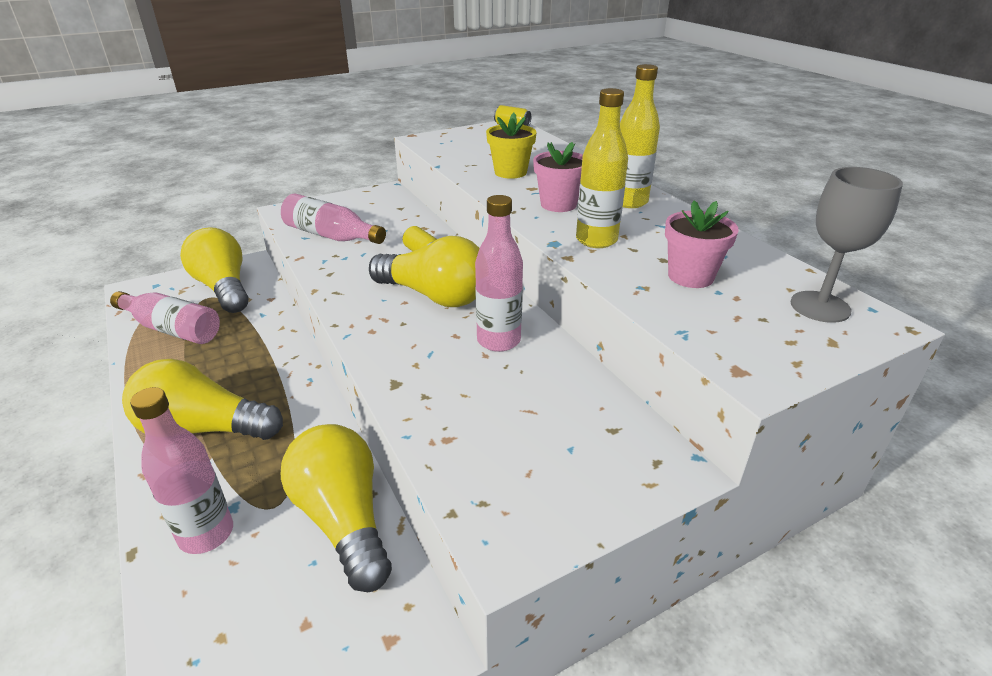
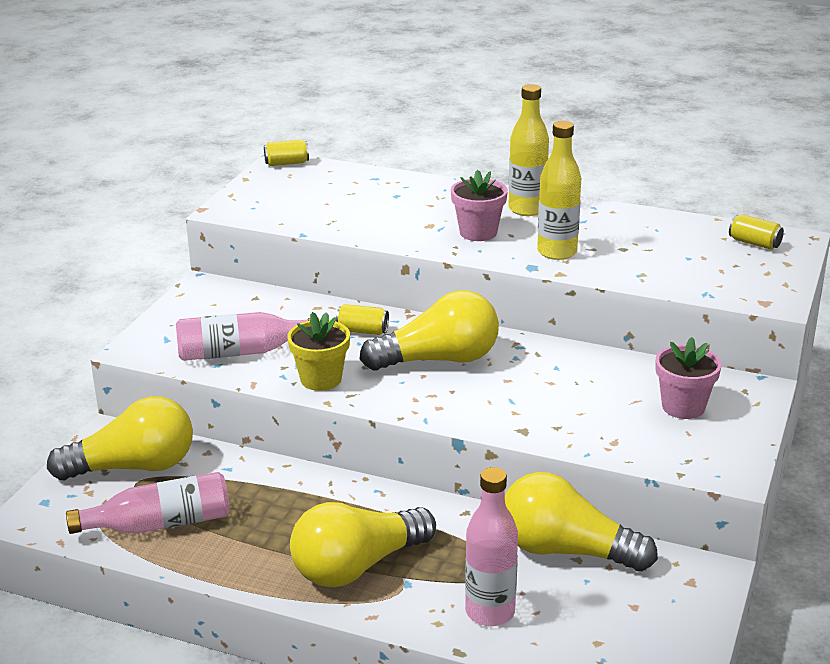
camera: 40 degrees left, 5 degrees down
yellow light bulb [180,227,248,313] -> yellow light bulb turned 150 degrees clockwise [47,396,193,480]
pink bottle [475,195,523,352] -> none
yellow flower pot [486,113,537,179] -> yellow flower pot moved to [287,312,350,391]
pink flower pot [665,200,739,288] -> pink flower pot moved to [655,337,722,419]
grey goblet [790,167,903,323] -> yellow can [729,214,784,250]

